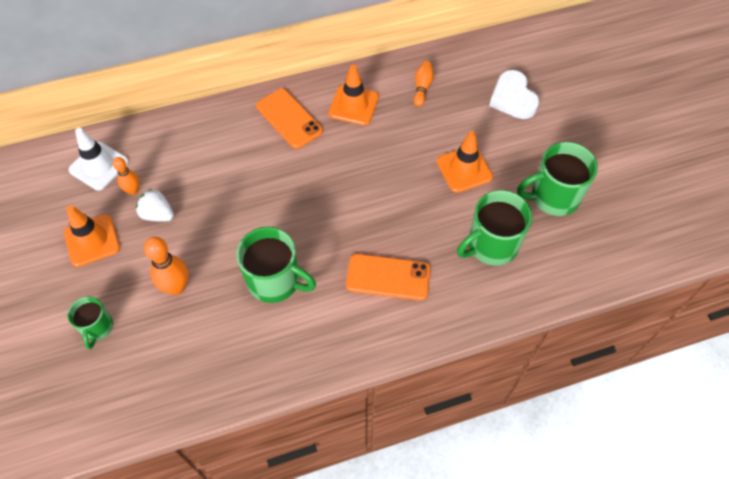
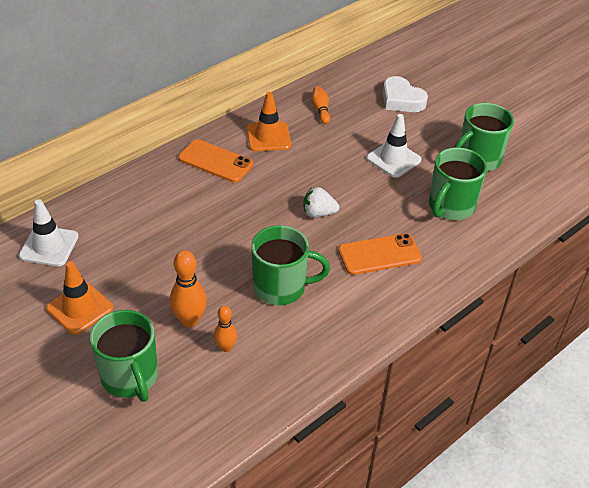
camera: 25 degrees left, 15 degrees down
green mug [68,296,113,349] -> green mug [90,310,158,402], size x1.70
orange bowling pin [113,157,140,195] -> orange bowling pin moved to [214,306,237,352]
white strawberry [136,188,174,221] -> white strawberry moved to [303,187,339,218]
orange traffic cone [437,131,493,193] -> white traffic cone [366,114,422,178]

